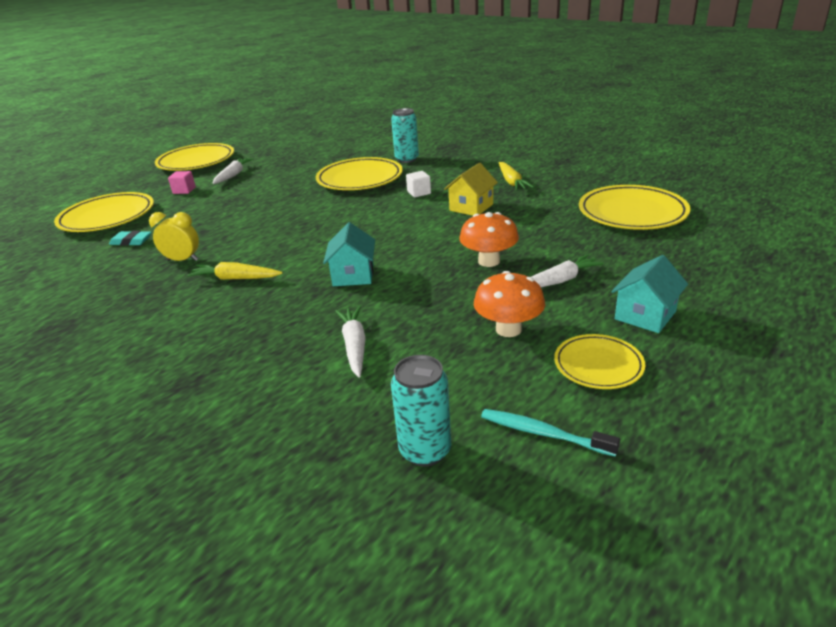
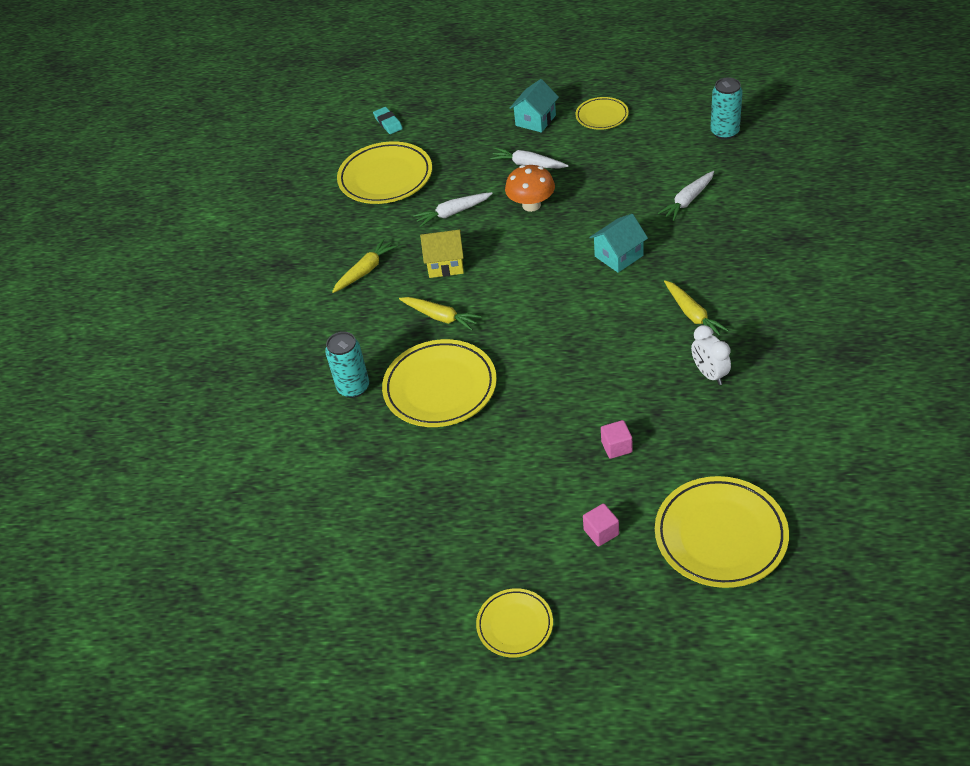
camera: 125 degrees left, 15 degrees up
turquoise eraser [109,231,152,246] -> turquoise eraser moved to [373,107,403,134]
yellow clock [149,212,199,261] -> white clock [691,325,731,385]
yellow plate [155,143,234,171] -> yellow plate [476,588,553,657], size x0.57
white carrot [212,158,254,184] -> white carrot moved to [413,192,493,227]
white cube [406,171,431,197] -> yellow carrot [399,297,482,330]
orange mushroom [474,271,545,337] -> none
turquoise toothbrush [481,409,620,457] -> none
turquoise house [611,255,688,333] -> turquoise house turned 60 degrees counterclockwise [510,79,559,133]
none -> pink cube [601,420,632,459]

